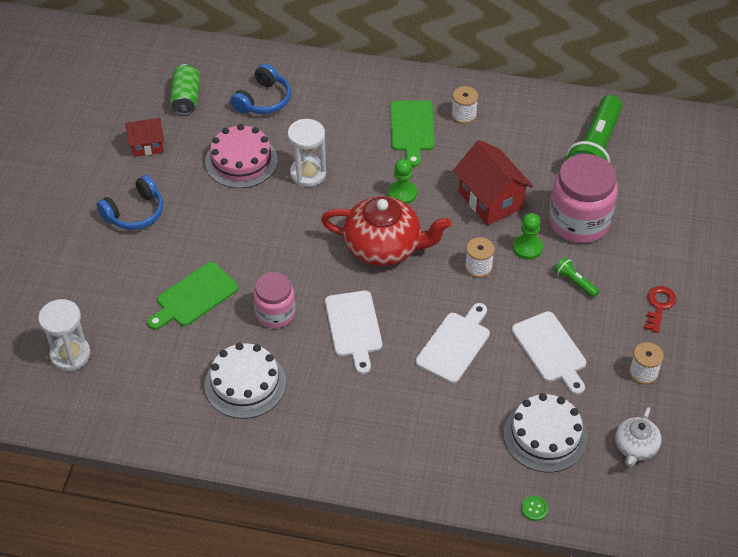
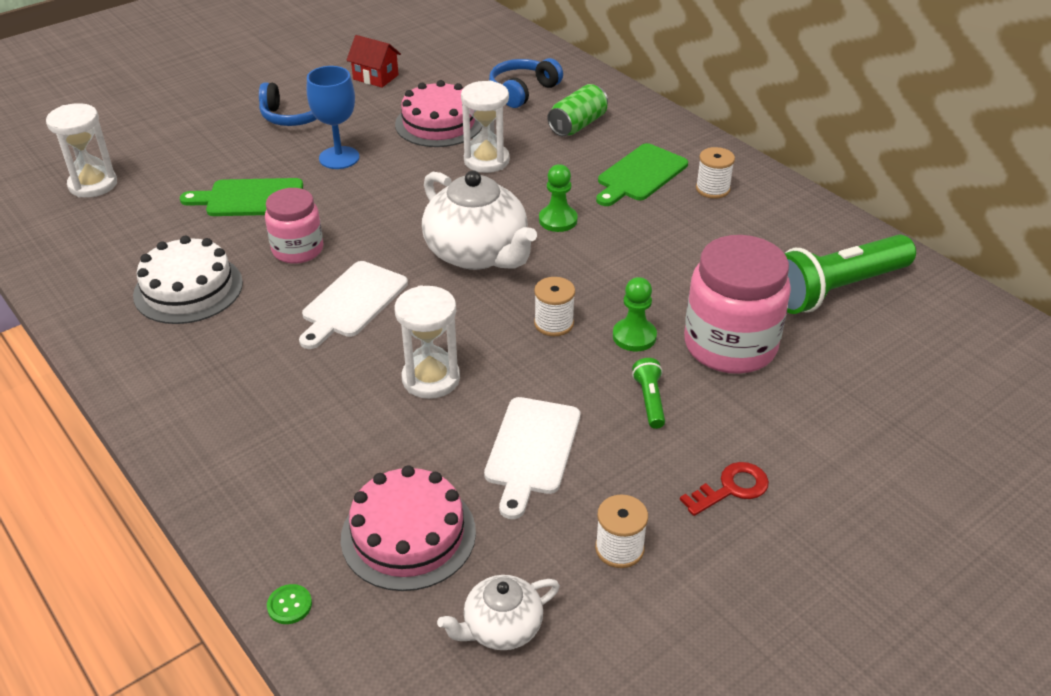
camera: 40 degrees right, 10 degrees down
green can [170,64,200,115] -> green can moved to [547,84,608,137]
blue headphones [230,64,291,114] -> blue headphones turned 150 degrees clockwise [489,58,563,108]
red teapot [321,196,451,266] -> white teapot [422,170,537,270]
white cutting board [416,303,490,383] -> white hourglass [394,285,460,399]
red house [453,140,533,225] -> none
white cake [504,393,588,472] -> pink cake [341,465,476,591]
none -> blue goblet [307,66,360,169]

